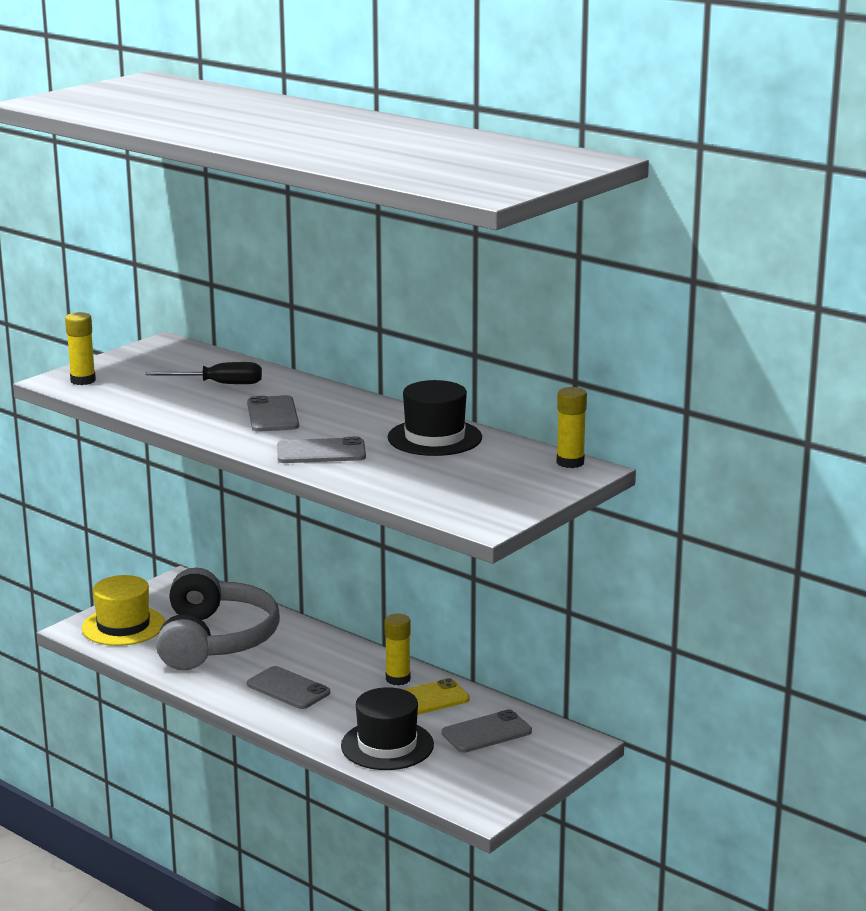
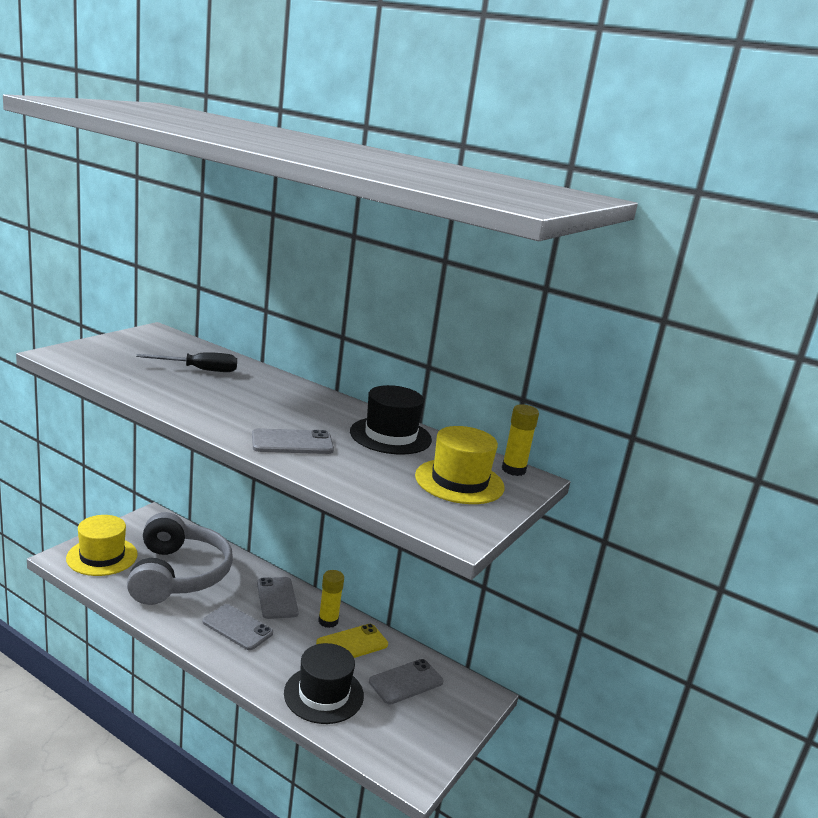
camera: 10 degrees left, 0 degrees up
yellow glue stick [65,312,96,385] -> none
grey phone [247,395,299,432] -> grey phone moved to [257,577,299,619]
none -> yellow hat [415,426,505,504]

